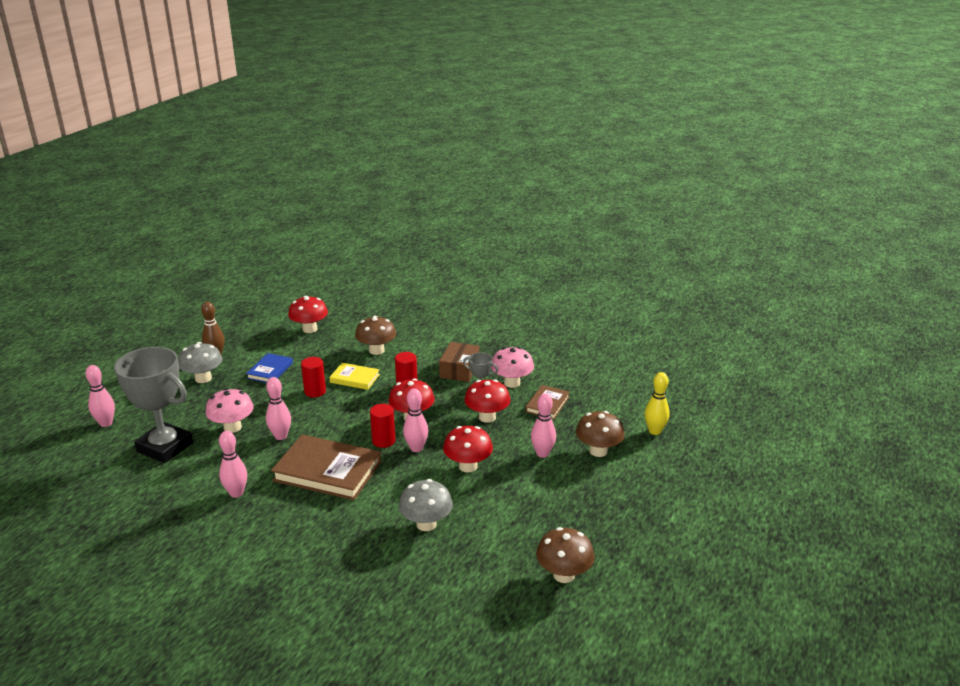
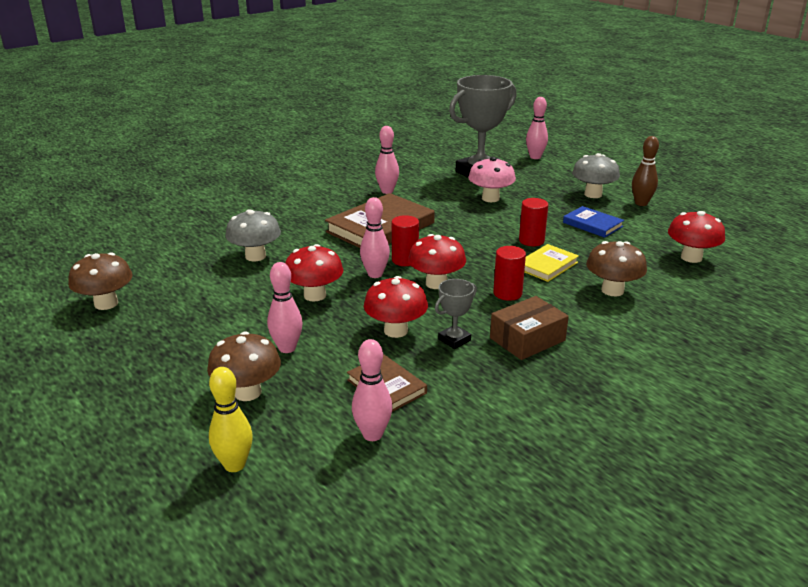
camera: 115 degrees right, 0 degrees up
pink bowling pin [266,377,291,440] -> pink bowling pin moved to [352,339,392,441]
brown box [439,342,480,382] -> brown box turned 75 degrees counterclockwise [490,296,569,360]
pink mushroom [491,347,534,388] -> none

